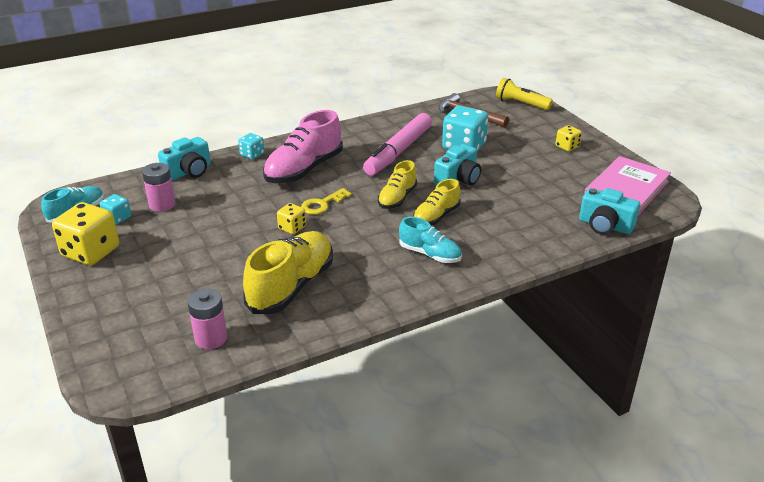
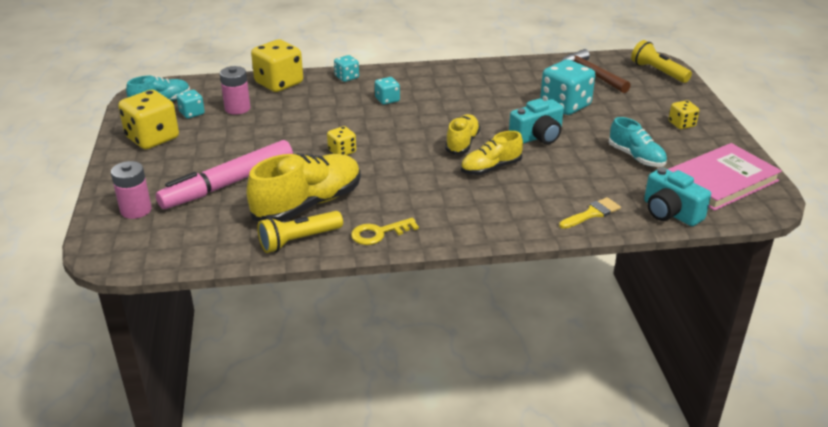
camera: 20 degrees right, 0 degrees up
turquoise camera [158,137,211,181] -> yellow dice [251,39,303,92]
pink battery [187,289,227,349] -> pink battery moved to [111,161,152,219]
pink shoe [263,110,343,183] -> turquoise dice [375,77,400,105]
yellow key [301,188,352,215] -> yellow key moved to [351,218,419,245]
pink marker [363,113,432,175] -> pink marker moved to [156,140,293,209]
yellow shoe [378,160,417,209] -> yellow shoe turned 150 degrees clockwise [445,114,480,155]
turquoise shoe [399,217,462,263] -> turquoise shoe moved to [609,117,667,167]
none -> yellow flashlight [257,211,343,253]
none -> yellow brush [559,197,621,229]

